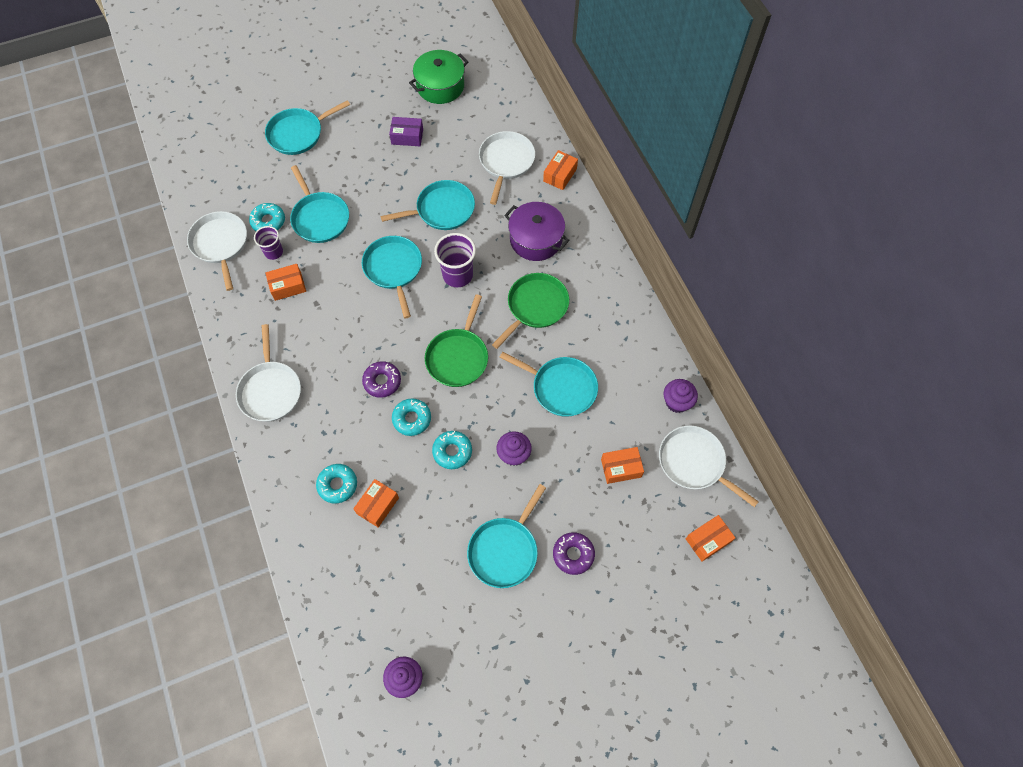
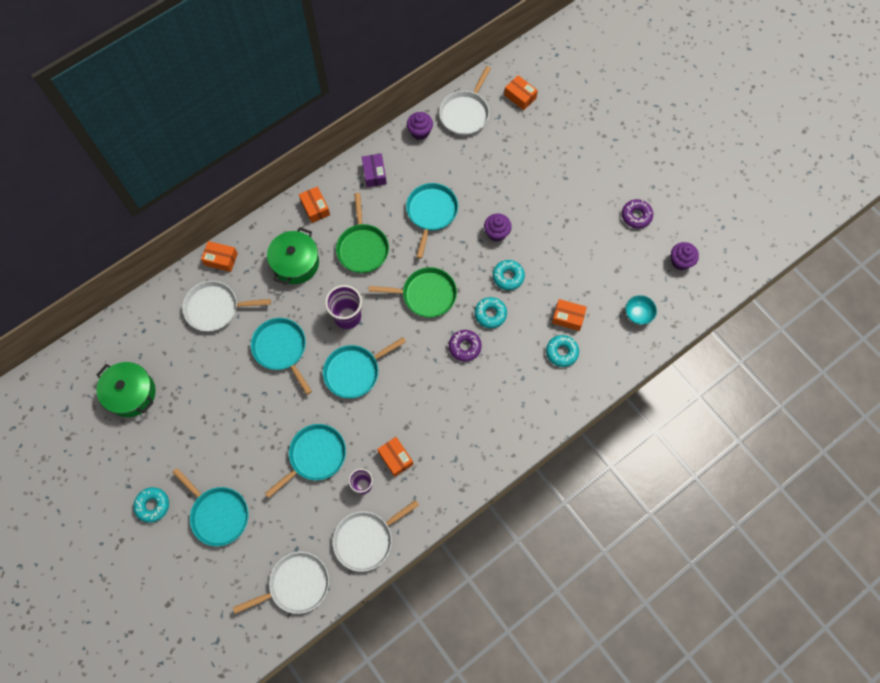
camera: 105 degrees left, 5 degrees up
white pan [236,324,301,422] -> white pan moved to [233,552,329,614]
turquoise donut [249,203,285,231] -> turquoise donut moved to [133,487,169,523]
purple box [389,117,423,146] -> purple box moved to [362,154,387,187]
turquoise pan [467,484,546,588] -> none
green pan [492,273,569,349] -> green pan turned 120 degrees counterclockwise [336,193,389,273]
purple pot [504,202,569,261] -> green pot [267,227,319,285]
purple donut [553,532,595,575] -> purple donut moved to [622,199,653,228]
orange box [601,447,644,484] -> orange box moved to [299,186,330,223]
none -> turquoise bowl [625,295,657,325]

